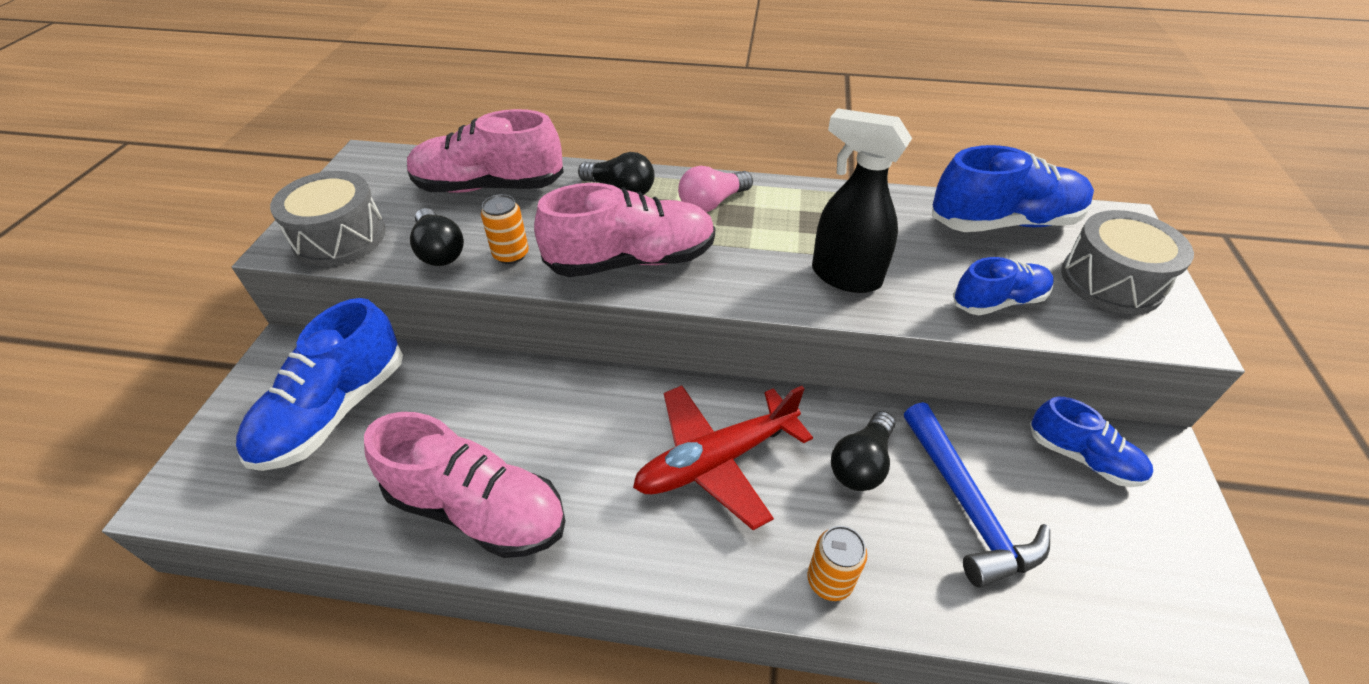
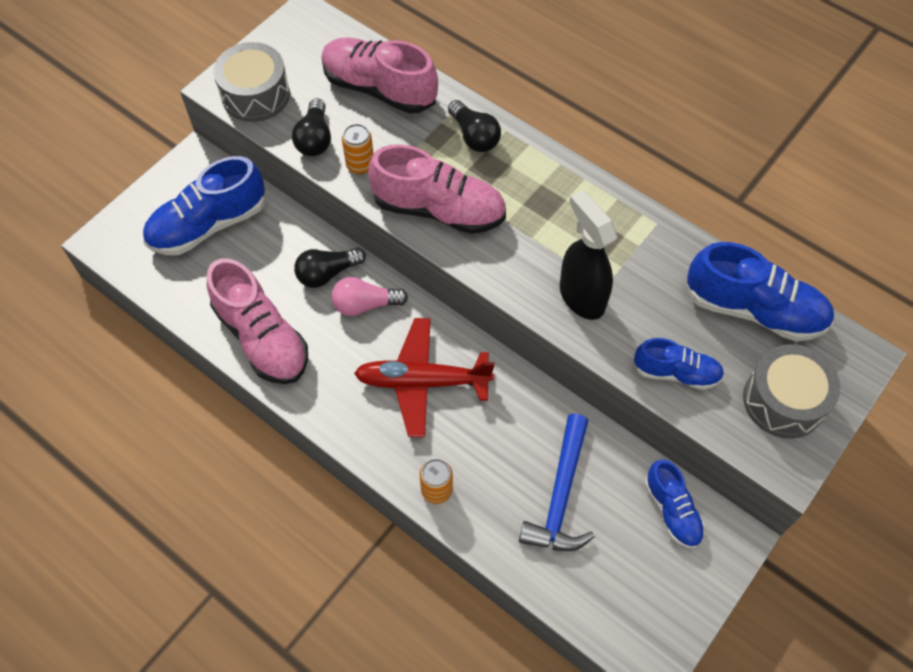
camera: 30 degrees right, 15 degrees up
pink light bulb [678,166,753,212] -> pink light bulb moved to [332,277,408,316]
black light bulb [831,411,895,491] -> black light bulb moved to [294,247,366,288]

